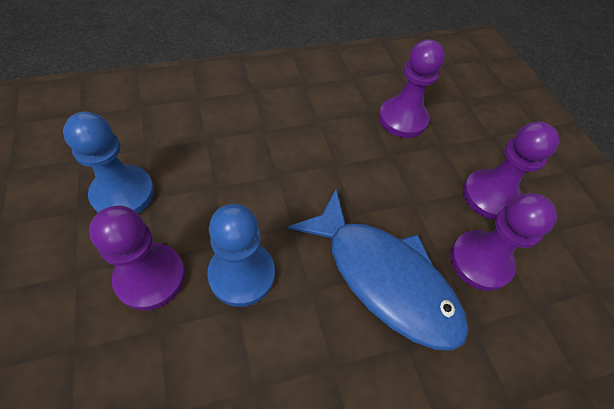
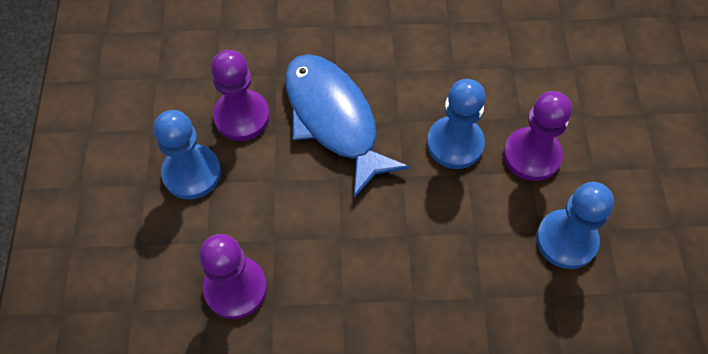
camera: 160 degrees left, 5 degrees up
purple pawn [463,122,559,220] -> blue pawn [154,110,221,200]

